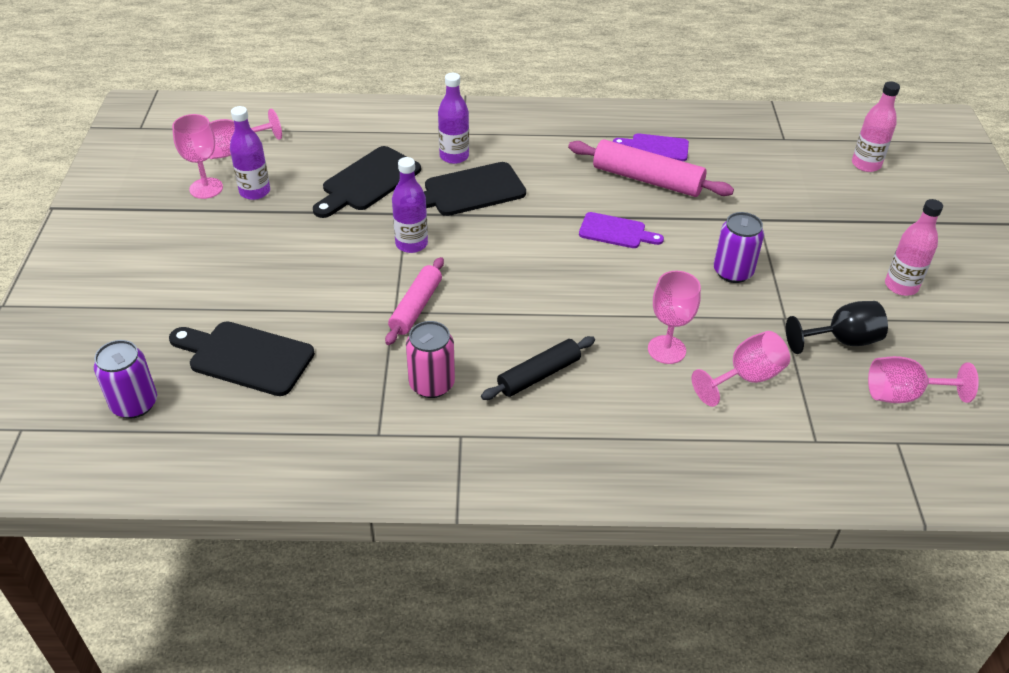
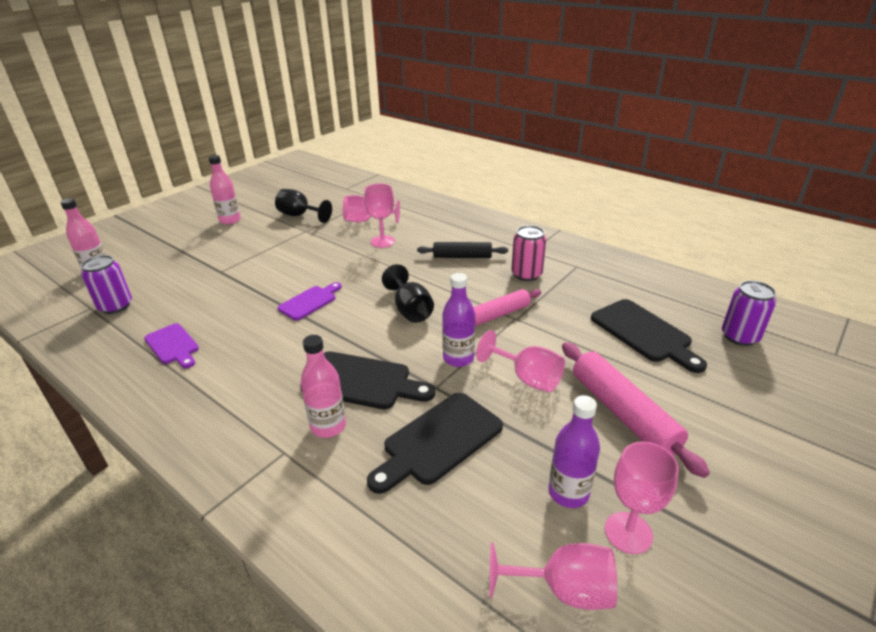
camera: 140 degrees left, 10 degrees down
black cutting board [313,146,421,218] -> black cutting board turned 150 degrees clockwise [367,392,503,494]
purple bottle [438,73,469,164] -> pink bottle [301,335,346,438]
pink rolling pin [568,139,734,197] -> pink rolling pin moved to [562,342,710,478]
purple cutting board [579,212,664,248] -> purple cutting board turned 75 degrees clockwise [277,282,342,321]
purple can [714,212,764,283] -> purple can moved to [81,255,132,314]
pink goblet [868,356,979,403] -> pink goblet moved to [476,330,565,392]
none -> black goblet [382,264,434,323]

